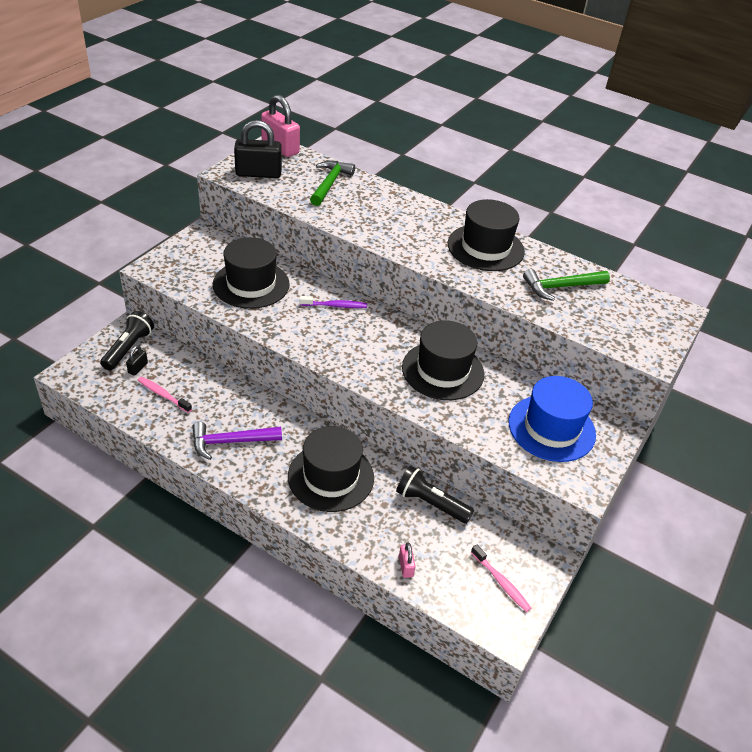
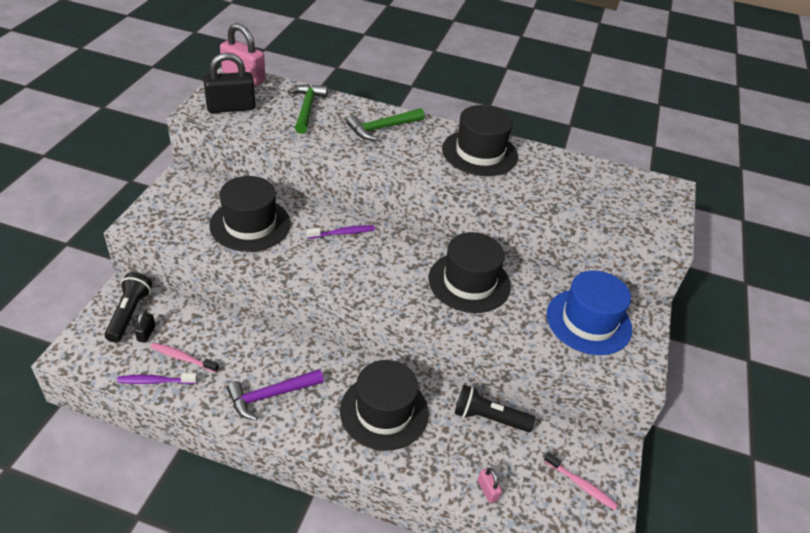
camera: 15 degrees left, 0 degrees up
green hammer [523,269,610,301] -> green hammer moved to [346,108,425,141]
none -> purple toothbrush [117,373,197,384]

